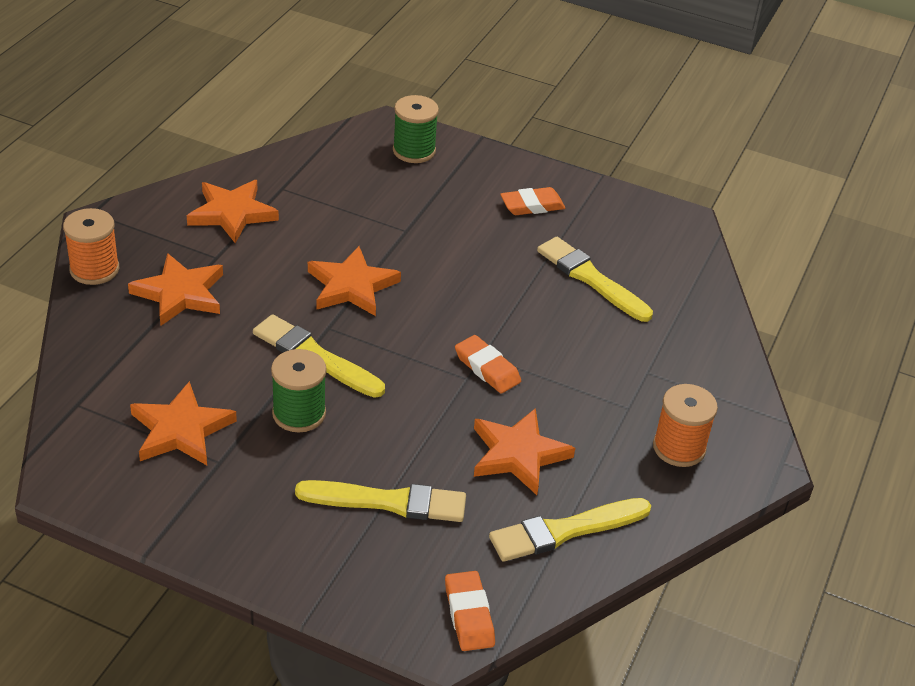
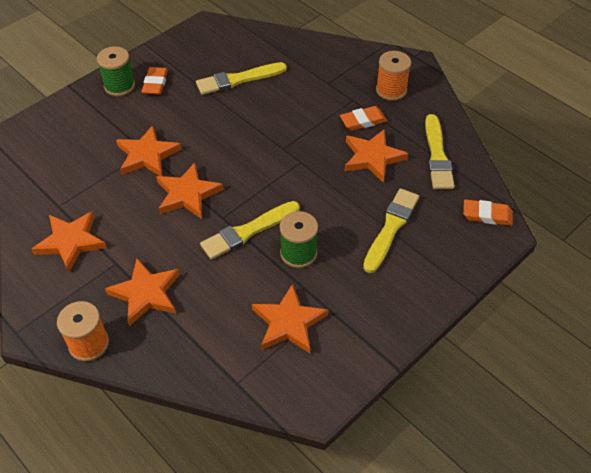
camera: 65 degrees left, 10 degrees up
green spool [393,95,439,163] -> green spool moved to [97,46,135,96]
orange eraser [455,335,521,393] -> orange eraser moved to [340,106,387,131]
none -> orange star [116,125,181,176]

